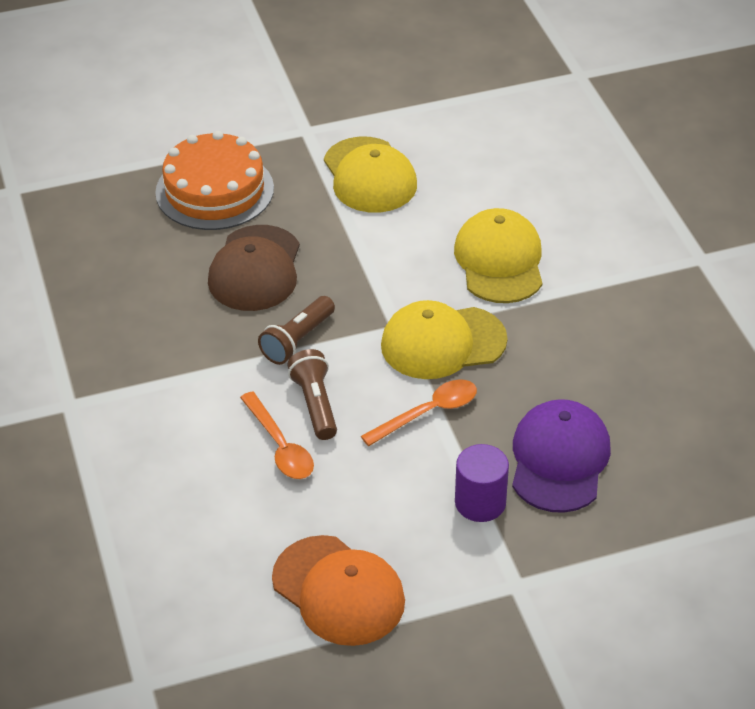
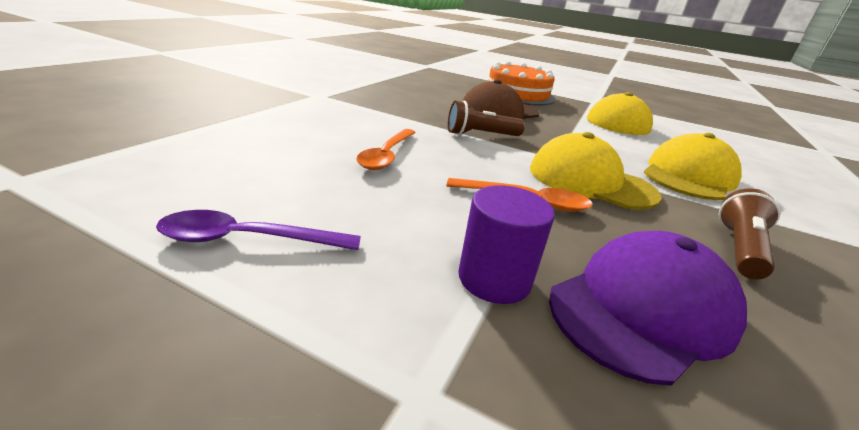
camera: 40 degrees right, 15 degrees down
orange cap [272,535,405,646] -> purple spoon [156,210,361,250]
brown flashlight [287,349,337,440] -> brown flashlight moved to [719,188,780,280]

